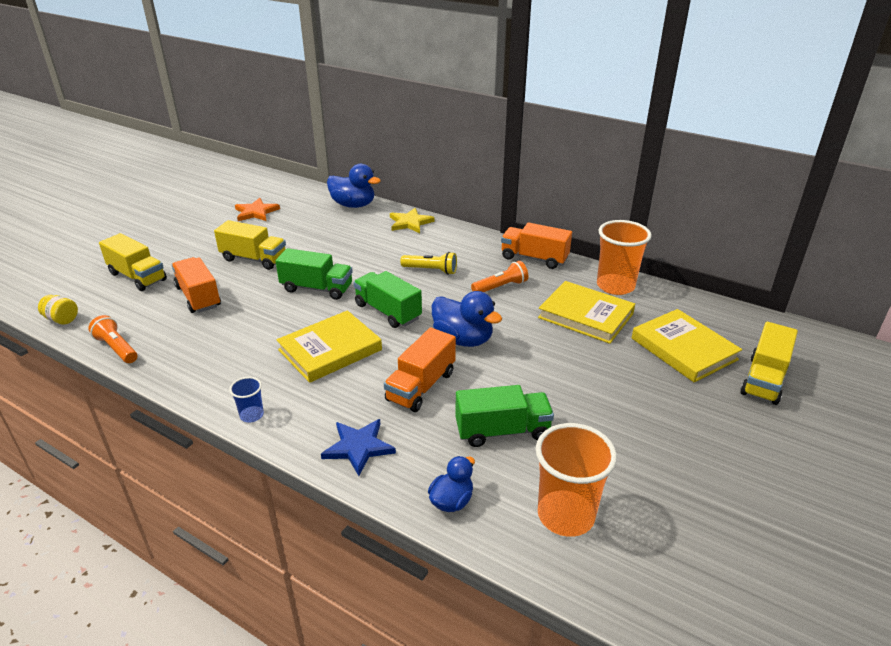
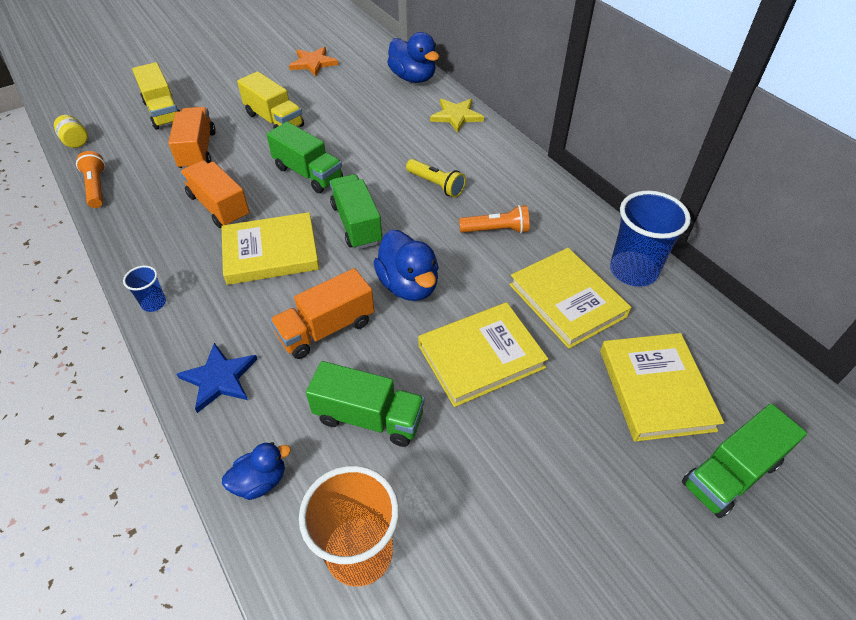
camera: 25 degrees right, 15 degrees up
orange truck [501,223,572,269] -> orange truck moved to [180,160,250,228]
orange cup [597,220,652,295] -> blue cup [610,191,691,287]
yellow truck [740,322,798,405] -> green truck [682,404,807,518]
none -> yellow book [418,302,548,407]

